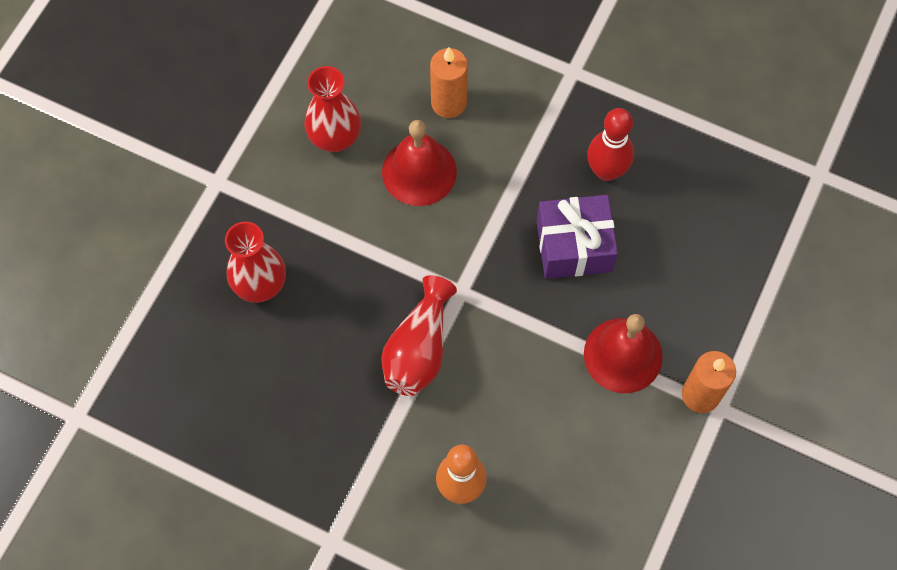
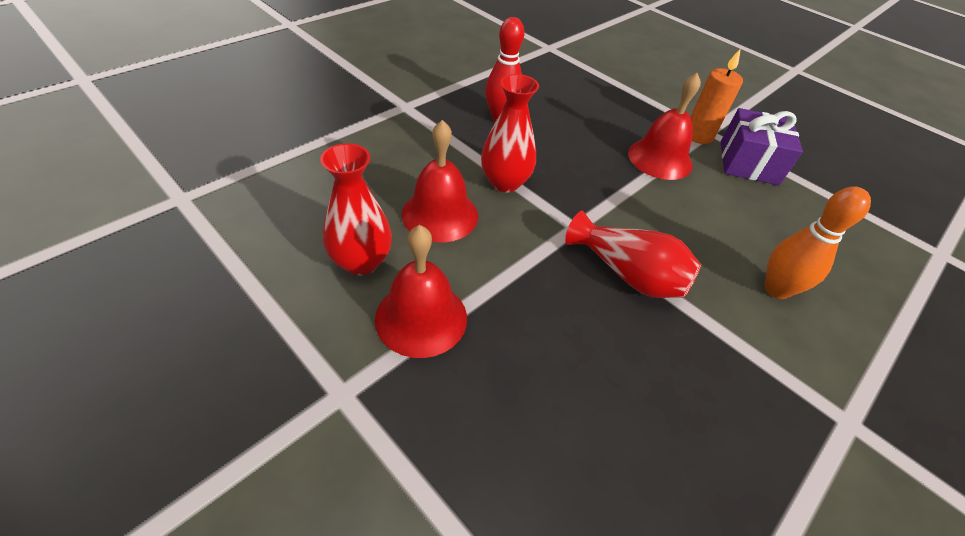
camera: 75 degrees left, 20 degrees down
red vase [225,222,286,303] -> red vase moved to [481,74,539,192]
orange candle [430,47,468,118] -> none
purple gift [537,195,618,279] -> purple gift moved to [721,108,803,185]
none -> red bell [375,225,467,358]

